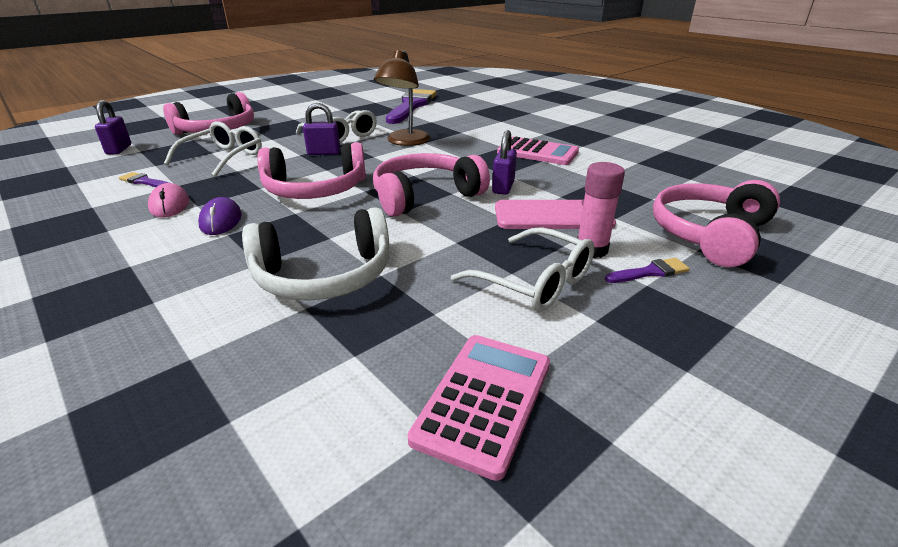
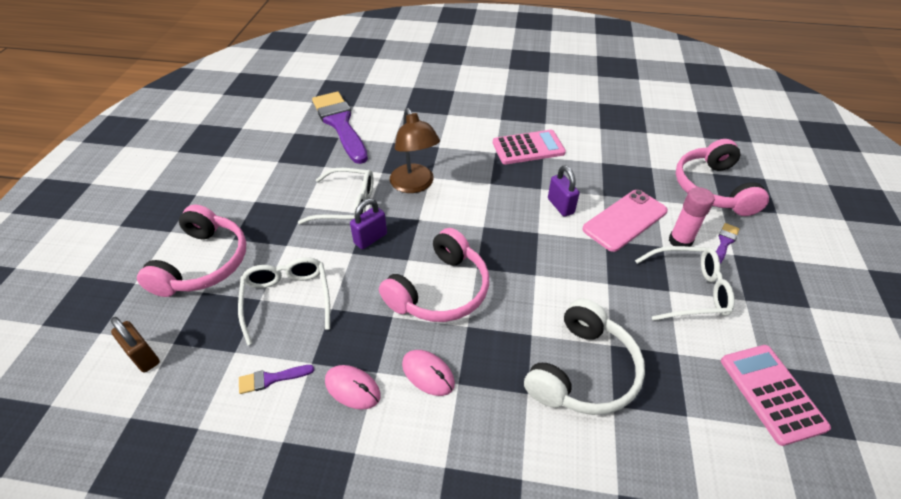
camera: 40 degrees left, 15 degrees up
purple padlock [95,100,131,155] -> brown padlock [111,317,160,373]
purple mouse [198,197,242,235] -> pink mouse [402,350,455,396]
pink headphones [373,153,490,217] -> none

